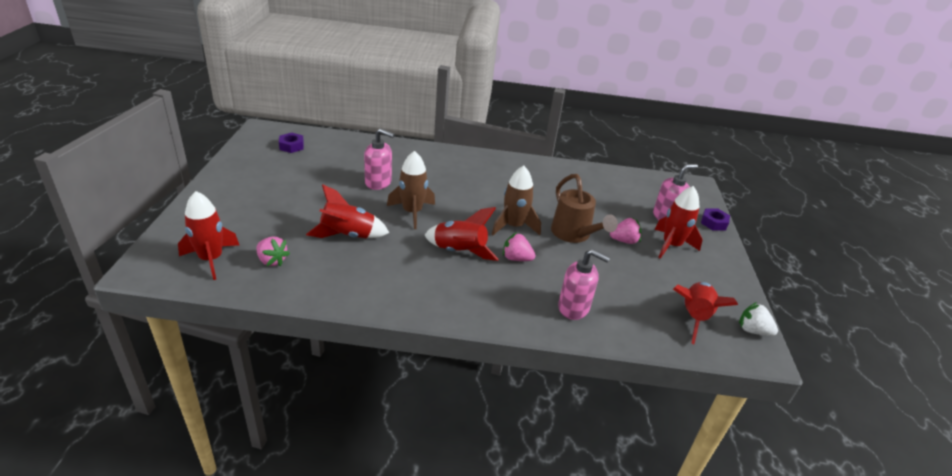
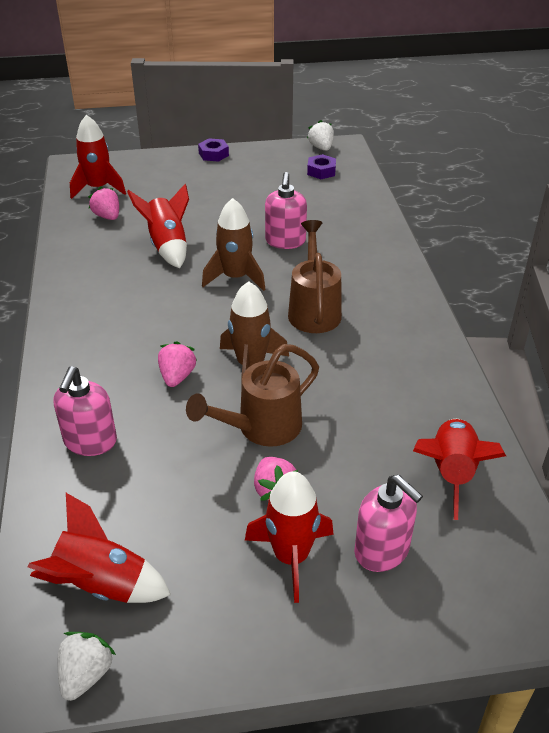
camera: 80 degrees right, 5 degrees up
pink strawberry [256,237,290,267] -> pink strawberry turned 120 degrees clockwise [88,186,119,220]
red rocket [424,207,499,261] -> red rocket moved to [413,419,506,520]
purple nut [701,208,730,230] -> purple nut moved to [198,138,229,162]
none -> brown watering can [288,220,342,333]
none -> white strawberry [307,120,334,151]

